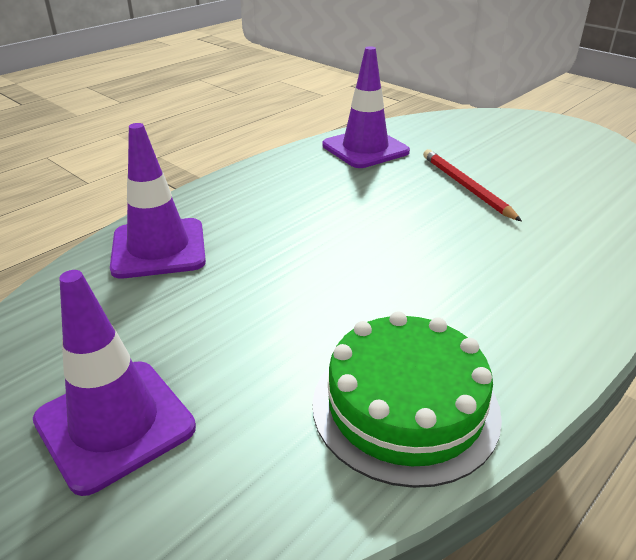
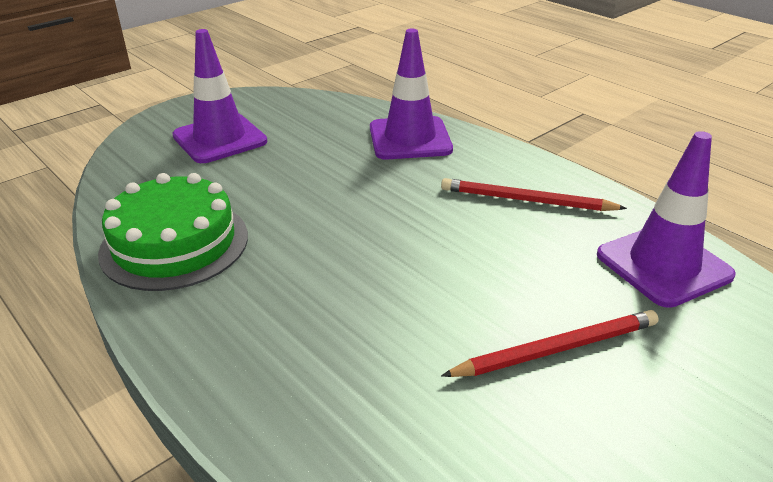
camera: 95 degrees right, 0 degrees up
none -> red pencil [441,178,627,211]

